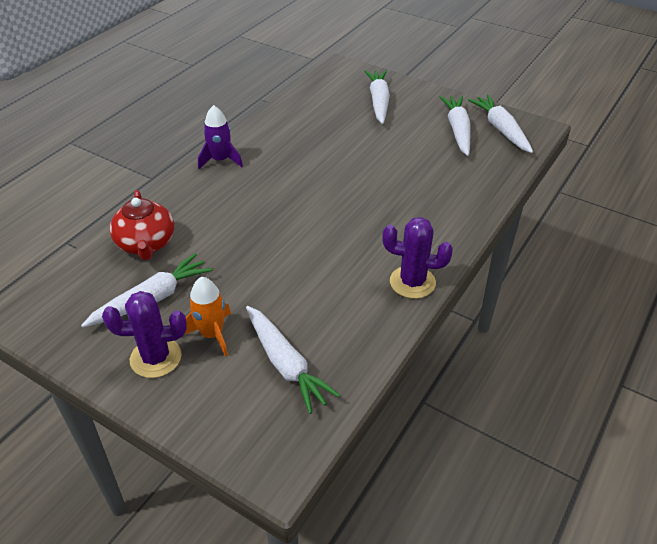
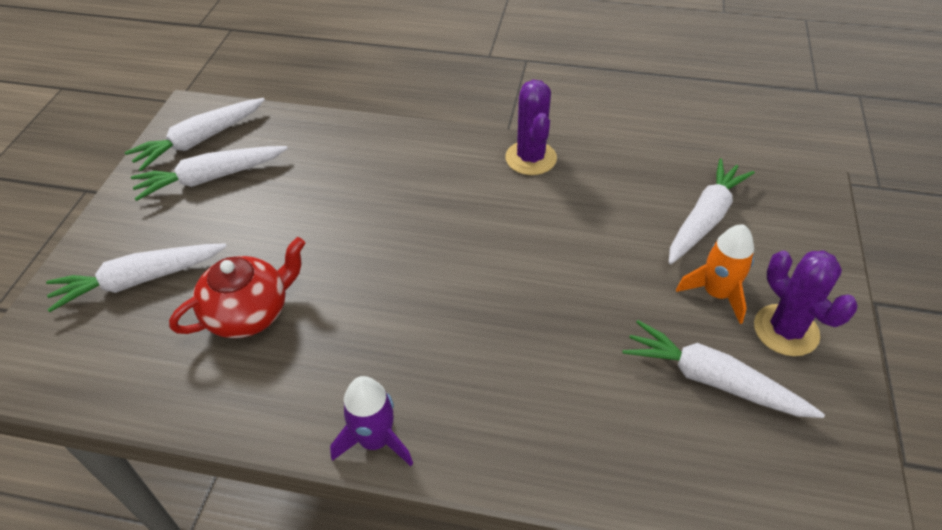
camera: 110 degrees left, 5 degrees up
red teapot [110,190,174,260] -> red teapot moved to [169,237,306,338]

